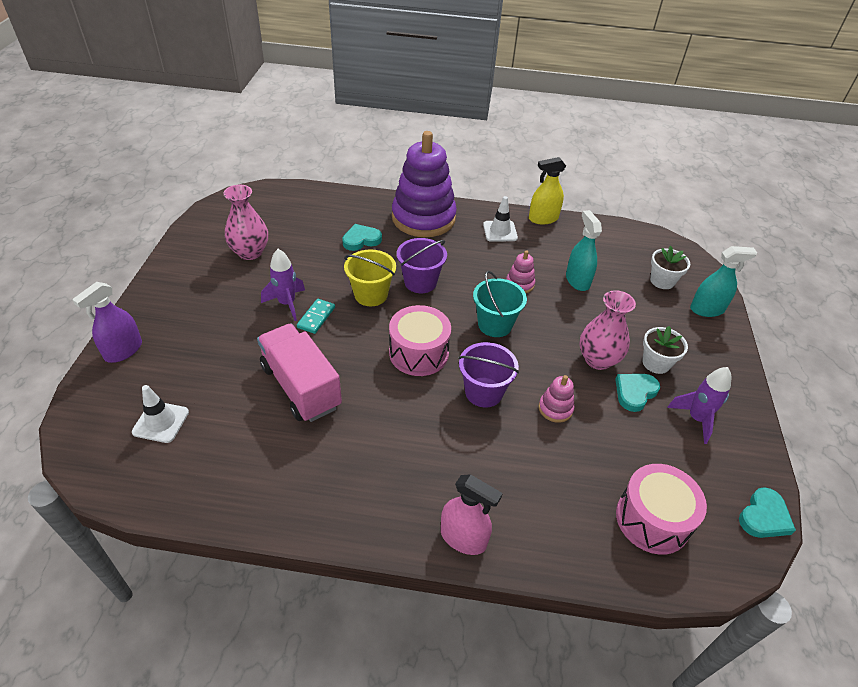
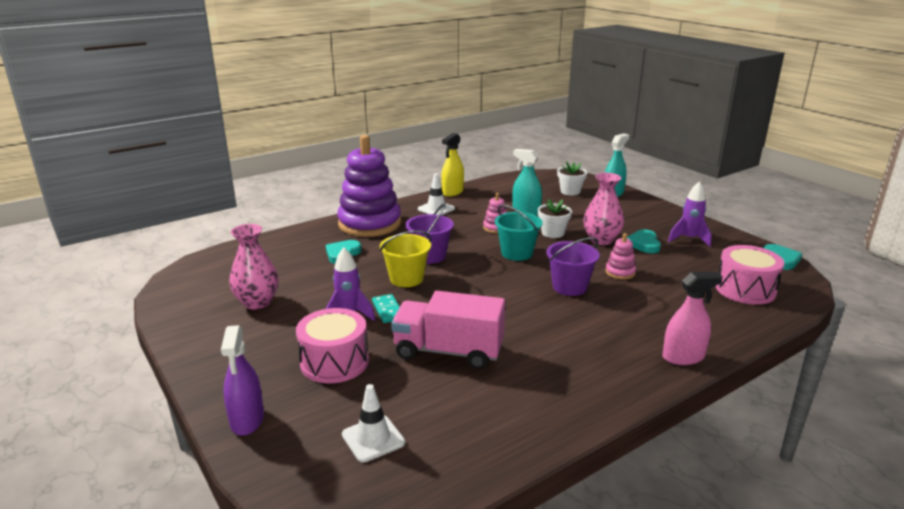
camera: 40 degrees left, 20 degrees down
pink drum [389,305,451,376] -> pink drum moved to [296,308,369,383]
white flower pot [642,326,688,374] -> white flower pot moved to [538,199,572,238]

